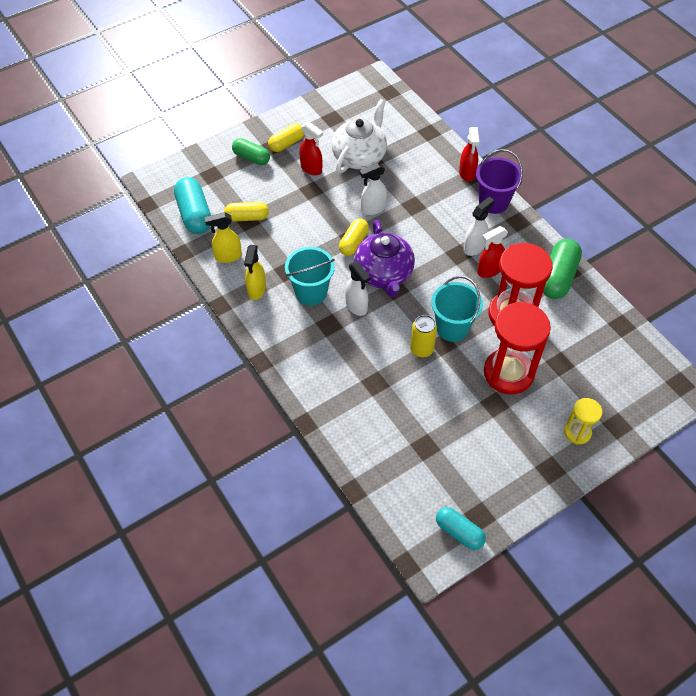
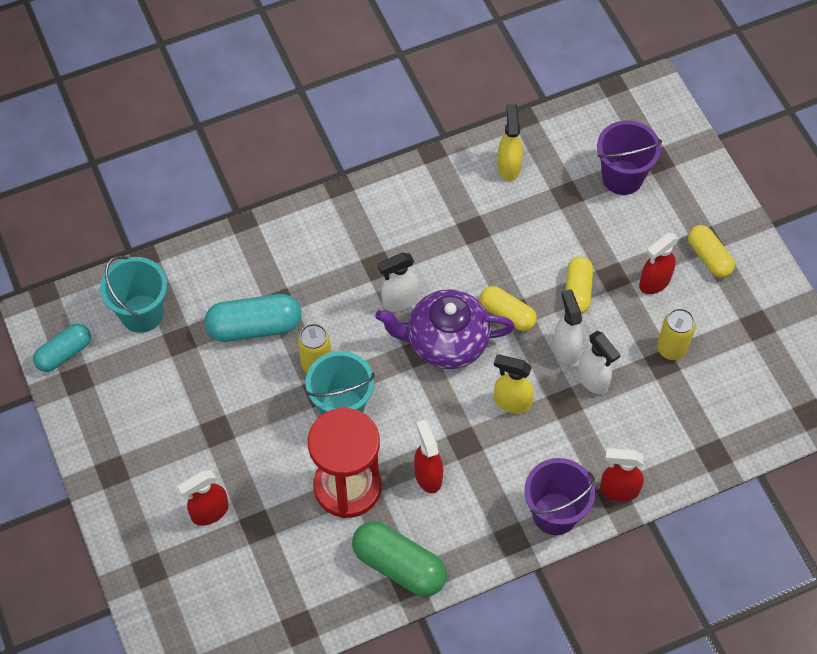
camera: 100 degrees right, 5 degrees up
turquoise capsule [174,177,211,234] -> turquoise capsule moved to [204,294,301,342]
yellow capsule [224,202,269,221] -> yellow capsule moved to [565,257,593,314]
green capsule [232,138,270,165] -> none
yellow spray bottle [244,245,266,300] -> yellow spray bottle moved to [494,354,534,414]
turquoise bucket [285,247,335,306] -> turquoise bucket moved to [100,256,167,333]
white teapot [332,99,387,173] -> yellow can [657,308,696,360]
white spray bottle [464,197,494,256] -> white spray bottle moved to [578,331,621,394]
red hourglass [484,302,551,394] -> none
yellow hourglass [564,398,602,444] -> none
none -> red spray bottle [177,470,228,526]
none -> purple bucket [597,120,662,195]

